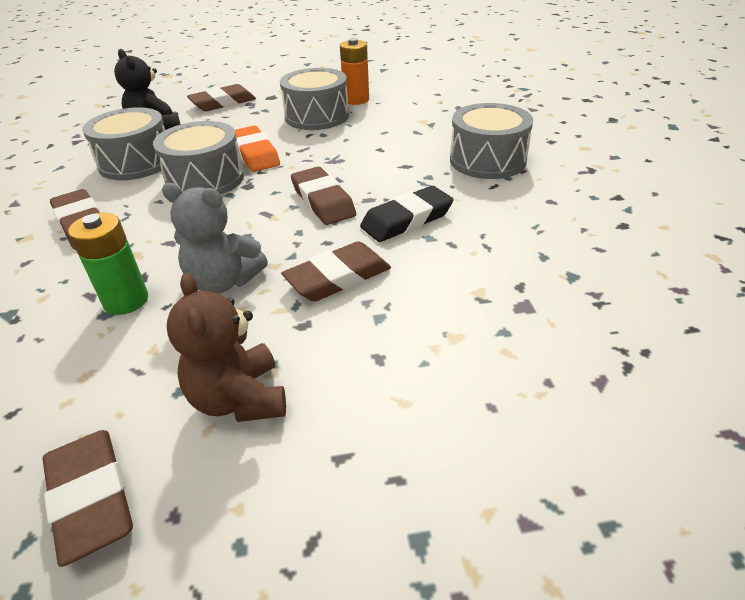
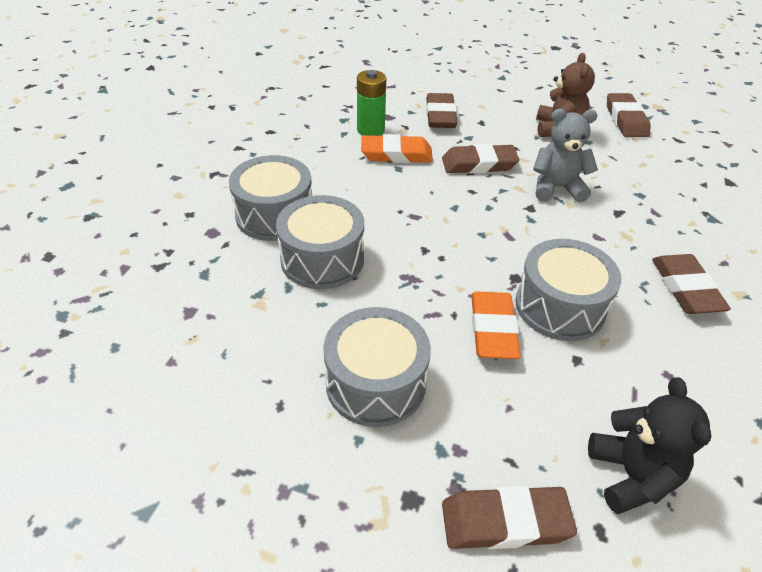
camera: 155 degrees left, 5 degrees up
green battery [68,212,148,315] -> green battery moved to [357,70,386,136]
grey drum [82,107,165,180] -> grey drum moved to [276,195,364,289]
grey teddy bear [162,183,268,294] -> grey teddy bear turned 45 degrees counterclockwise [533,109,598,202]
brown eraser [291,167,356,225] -> brown eraser moved to [426,93,457,128]
orange battery [340,38,369,105] -> none
black eraser [360,186,454,242] -> none
none -> orange eraser [361,134,433,163]

